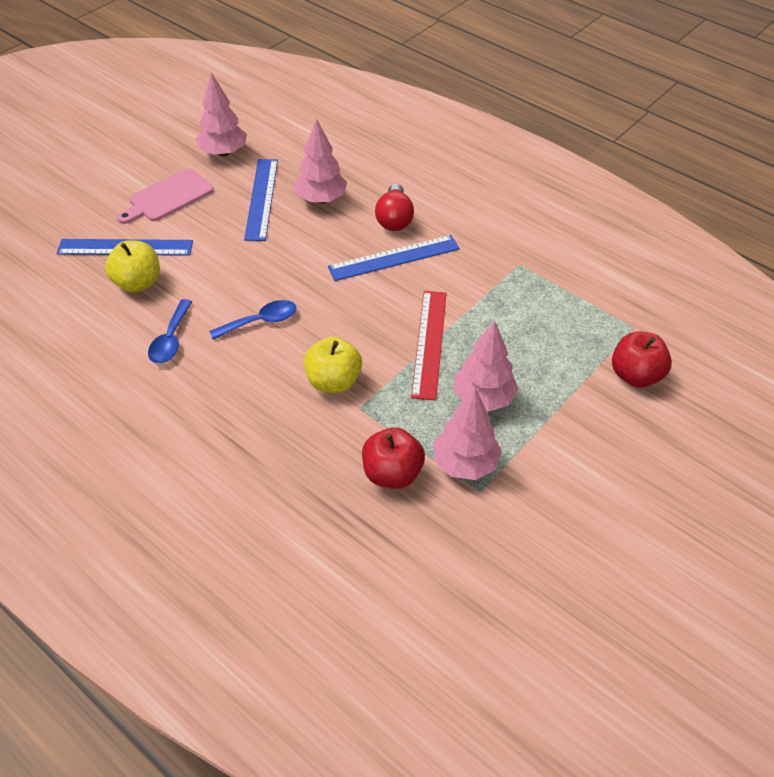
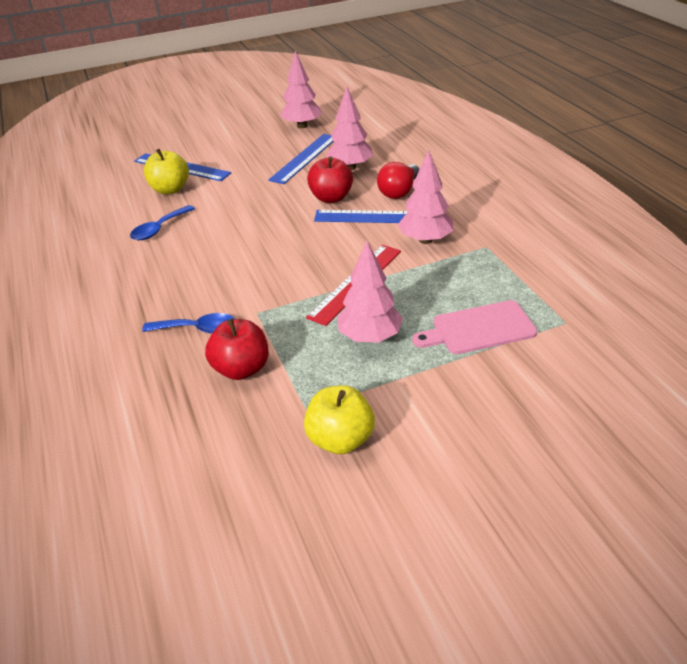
camera: 30 degrees right, 10 degrees down
pink cutting board [117,168,214,224] -> pink cutting board moved to [412,300,537,354]
blue spoon [209,300,297,340] -> blue spoon moved to [142,313,235,333]
yellow apple [304,337,362,393] -> yellow apple moved to [304,385,375,454]
pink tree [433,388,502,480] -> pink tree moved to [398,150,453,244]
red apple [612,331,672,387] -> red apple moved to [307,157,353,203]

